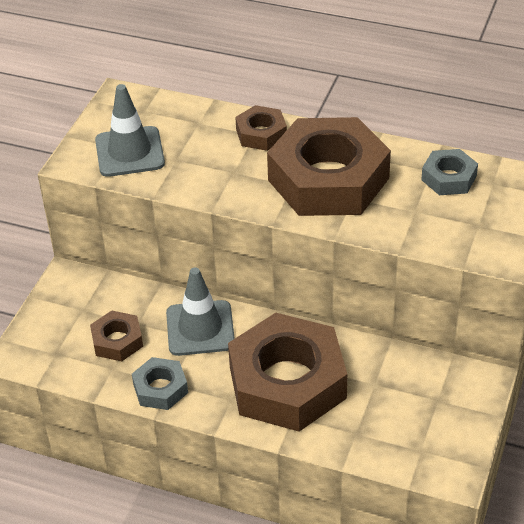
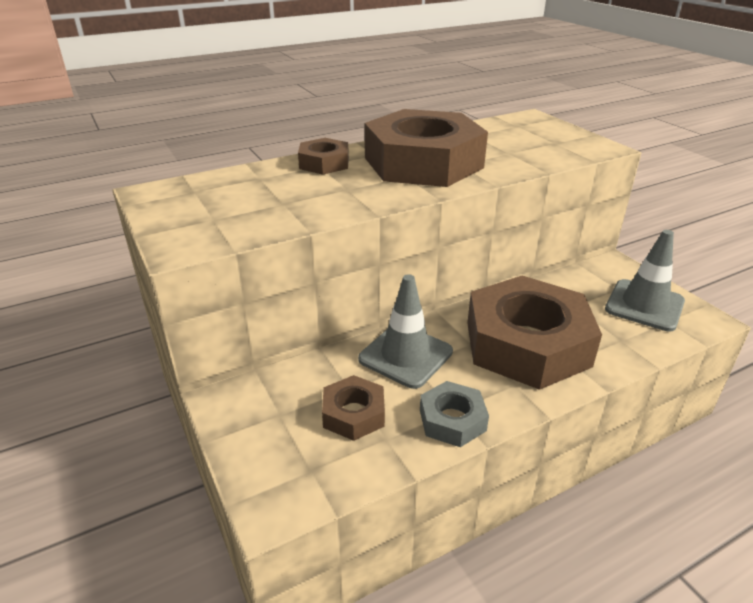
camera: 50 degrees left, 10 degrees down
grey traffic cone [95,84,165,177] -> grey traffic cone moved to [605,230,685,331]
grey nut [421,149,478,195] -> none

